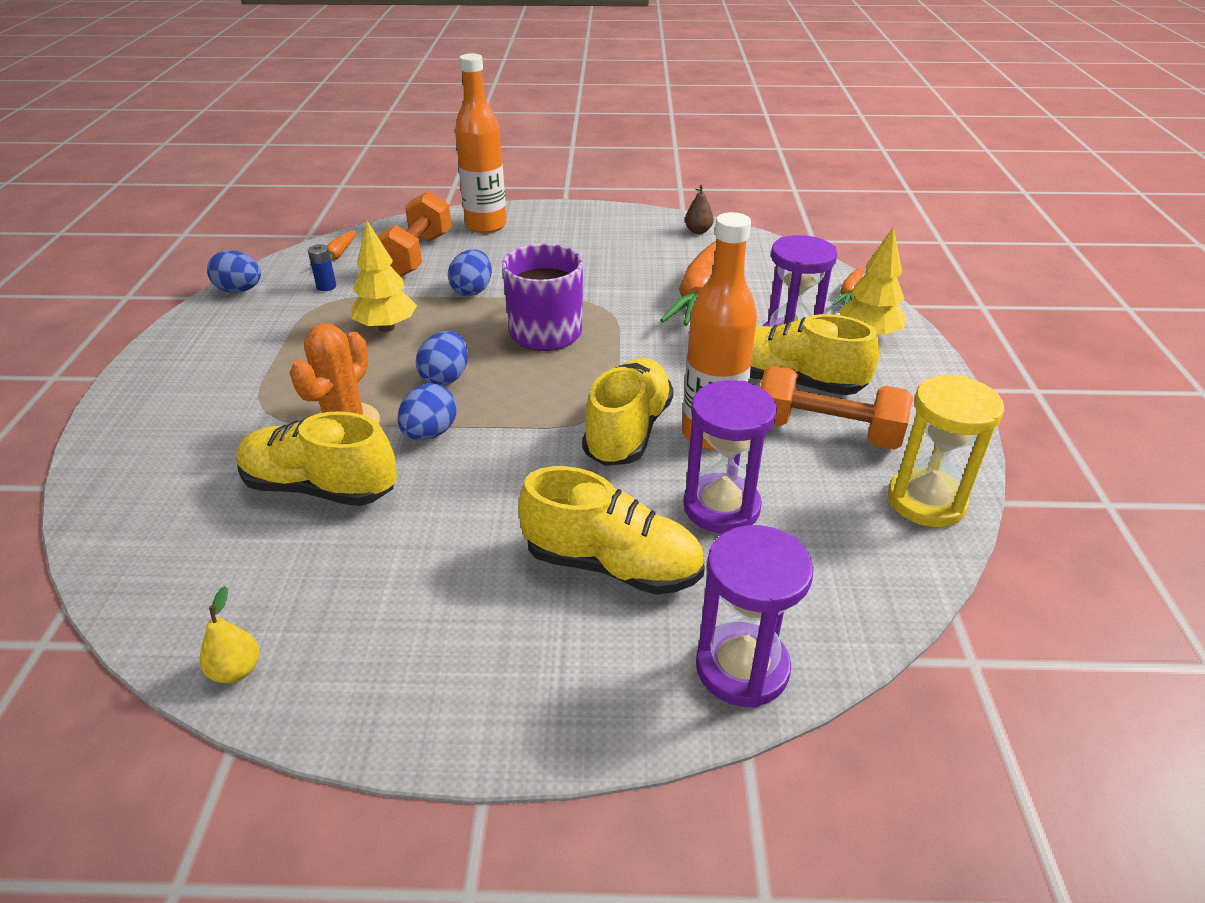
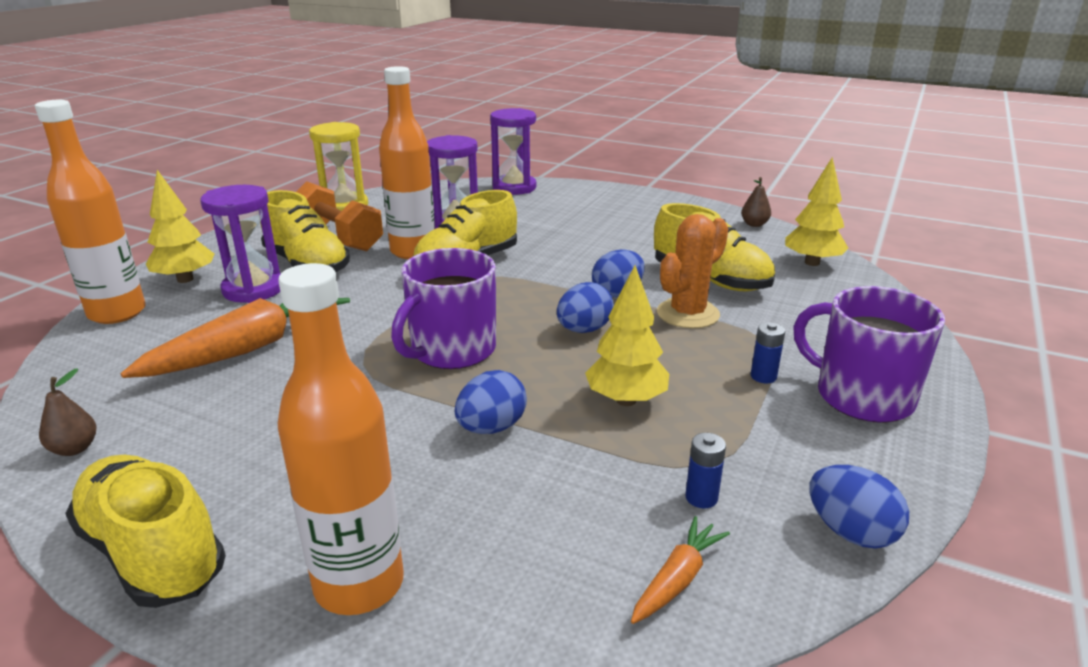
camera: 155 degrees left, 10 degrees down
yellow pear [200,586,259,683] -> brown pear [741,177,771,227]
orange dumbbell [377,191,452,277] -> none
yellow shoe [518,466,705,595] -> yellow shoe moved to [65,455,226,608]
orange carrot [833,267,863,306] -> orange bottle [35,100,146,324]
none -> blue battery [751,322,785,384]
none -> yellow tree [785,157,848,266]
none -> purple mug [793,286,945,423]

